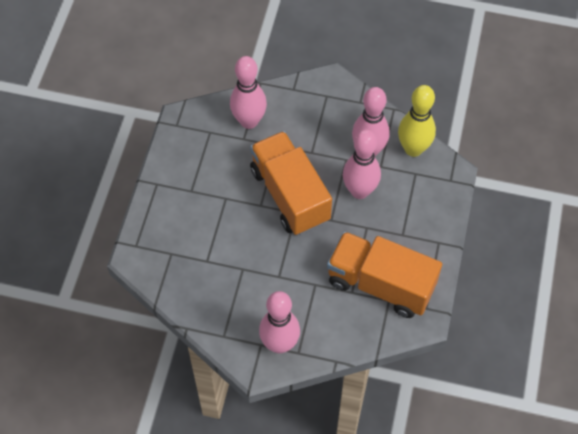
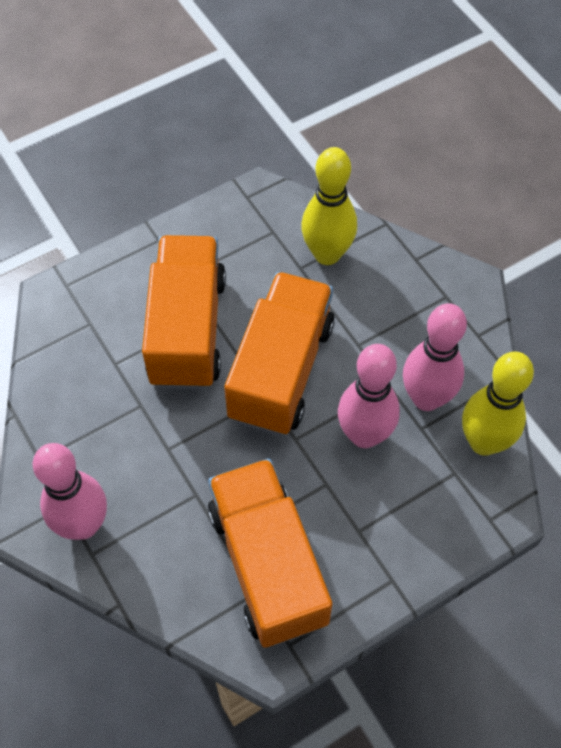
camera: 45 degrees right, 0 degrees up
pink bowling pin [230,56,267,129] -> yellow bowling pin [301,147,357,265]
none -> orange truck [142,235,226,389]

